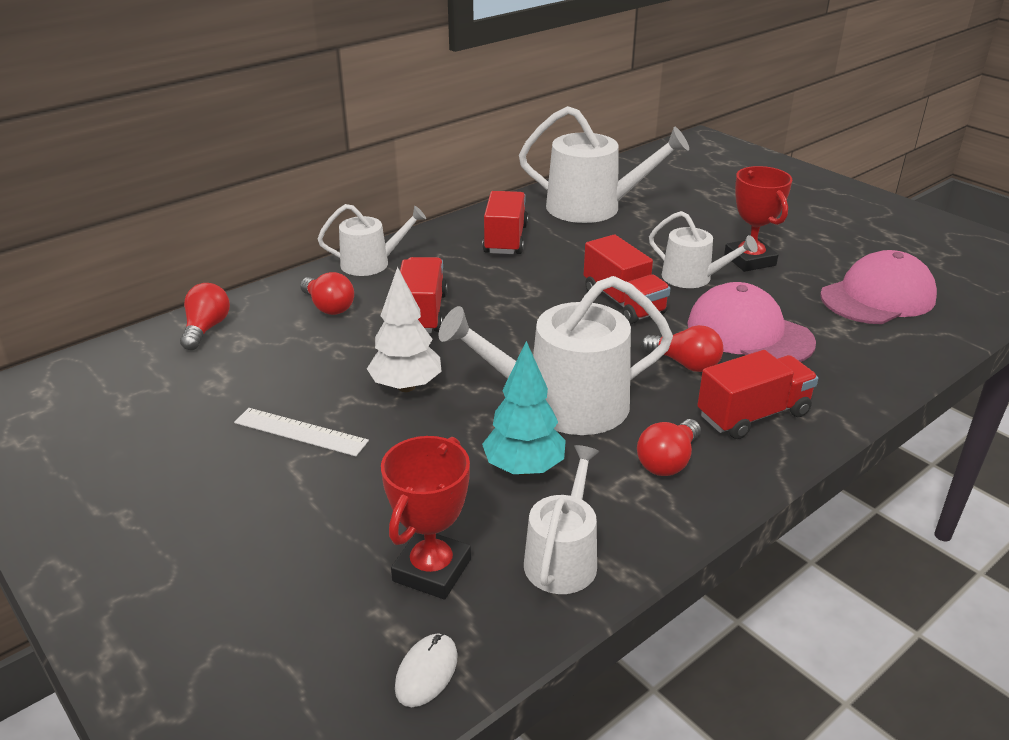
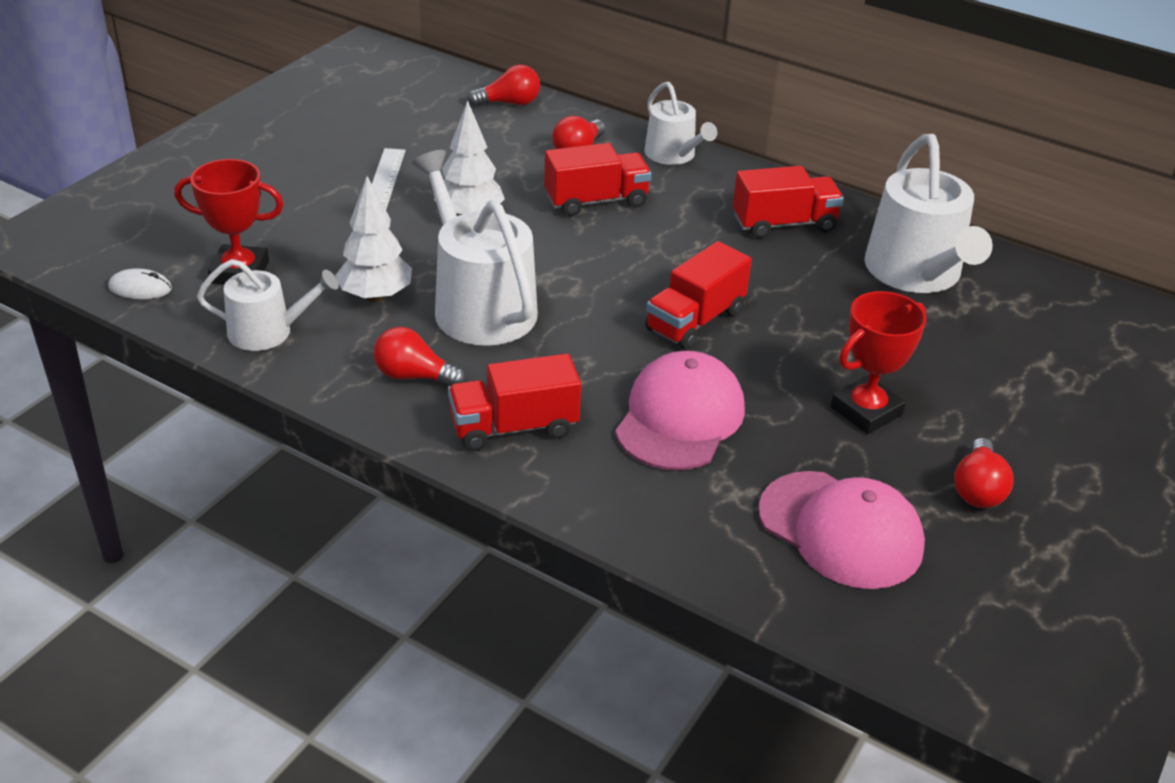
camera: 70 degrees right, 5 degrees up
turquoise tree [482,341,566,475] -> white tree [335,176,412,302]
red light bulb [641,325,723,372] -> red light bulb moved to [954,438,1014,508]
white watering can [649,211,758,288] -> none
red truck [697,350,818,439] -> red truck turned 120 degrees clockwise [448,354,581,451]

